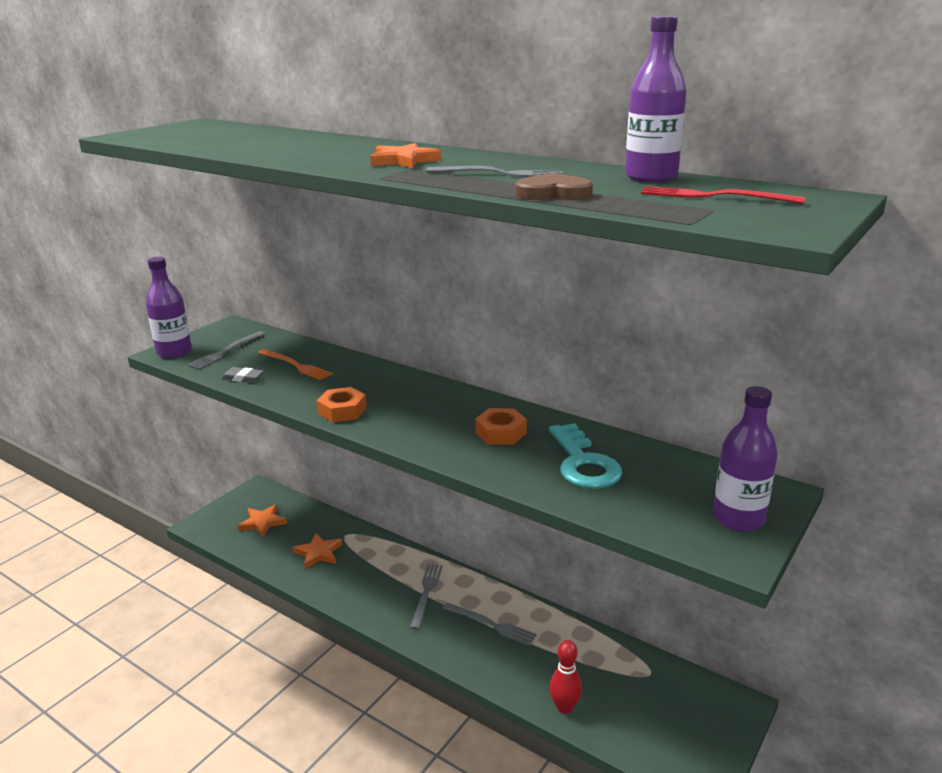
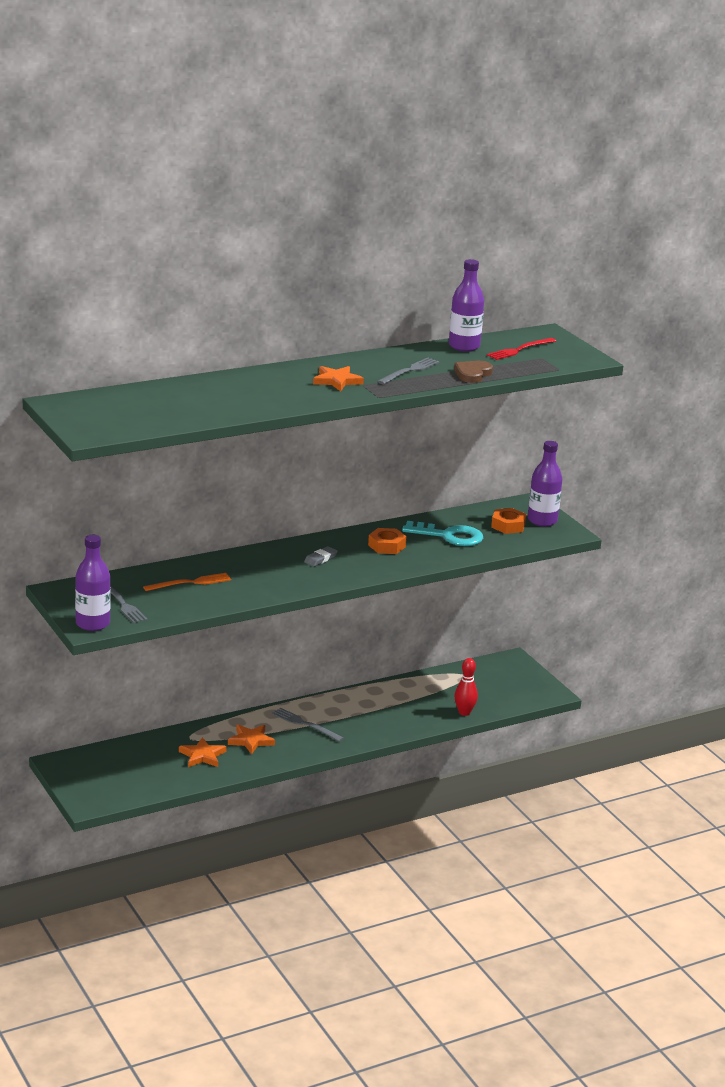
camera: 65 degrees left, 0 degrees up
grey eraser [221,367,264,383] -> grey eraser moved to [304,546,338,567]
orange star [238,504,287,537] -> orange star moved to [228,725,275,754]
orange nut [317,387,367,423] -> orange nut moved to [491,508,526,534]
grey fork [443,603,537,646] -> none

